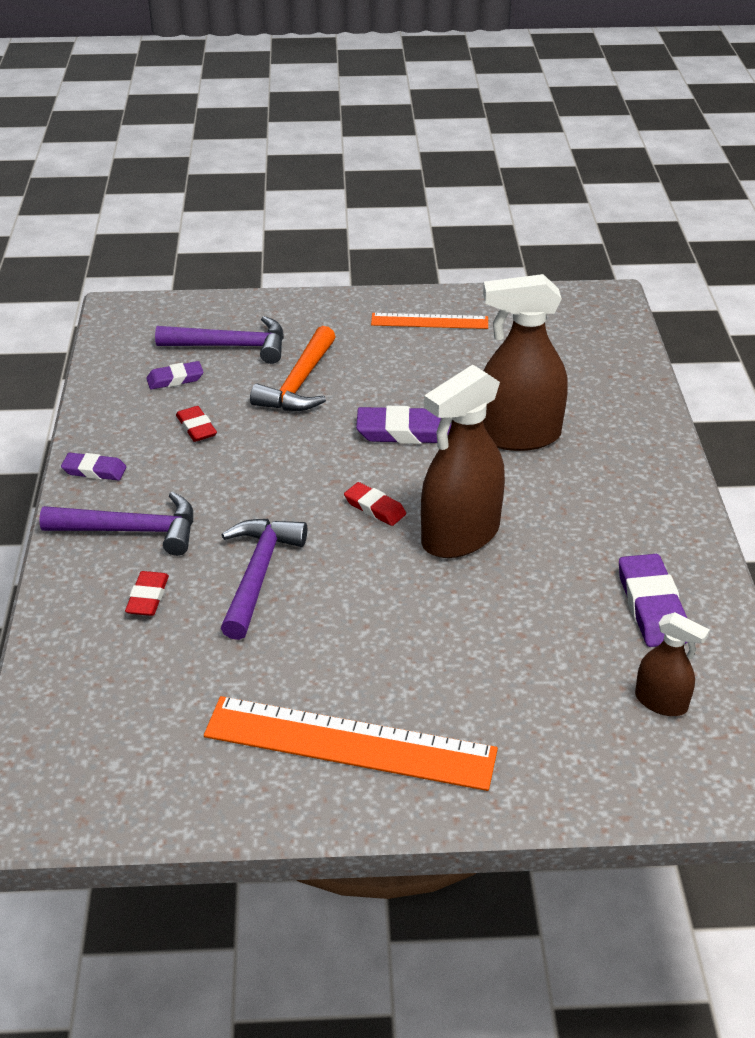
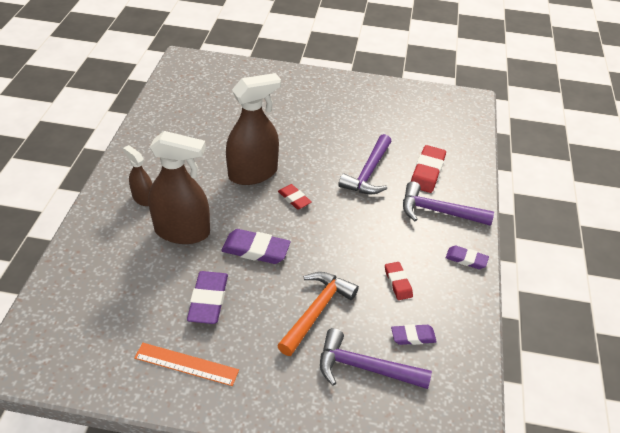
camera: 170 degrees left, 5 degrees up
red eraser [125,571,169,616] -> red eraser [411,145,446,193], size x1.63
orange ruler [204,696,498,791] -> none
purple eraser [619,554,688,647] -> purple eraser moved to [187,271,228,324]
brown spray bottle [635,612,710,716] -> brown spray bottle moved to [123,145,152,206]

